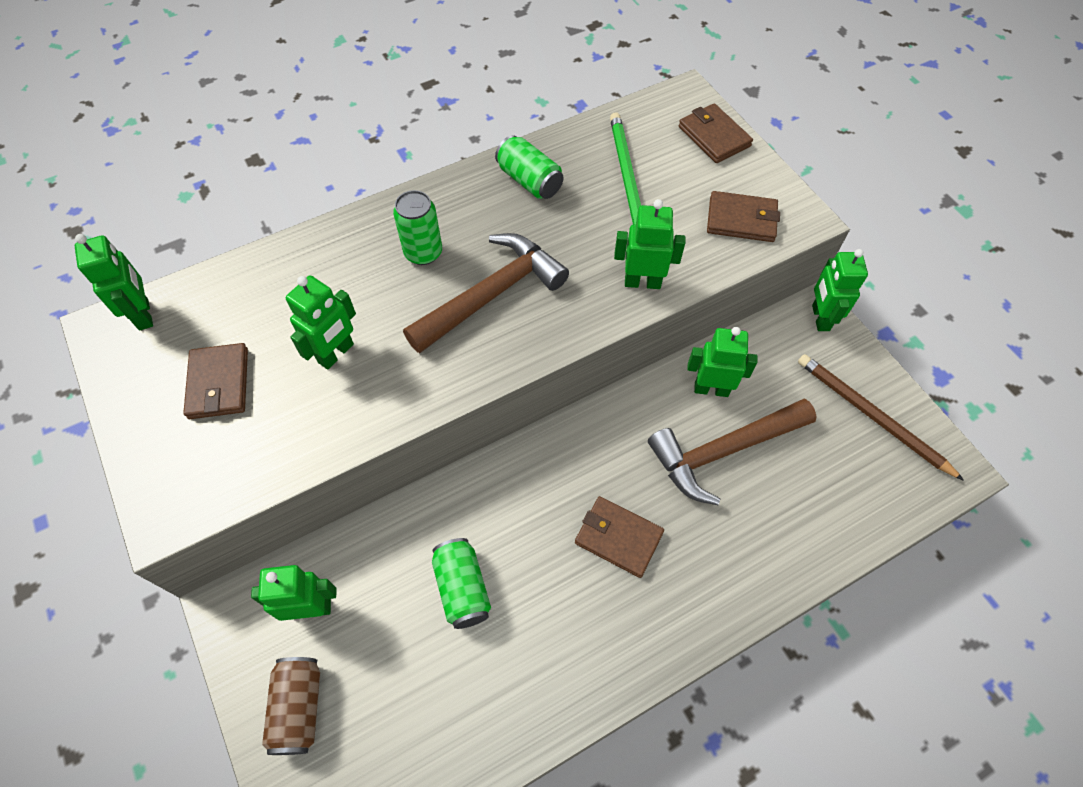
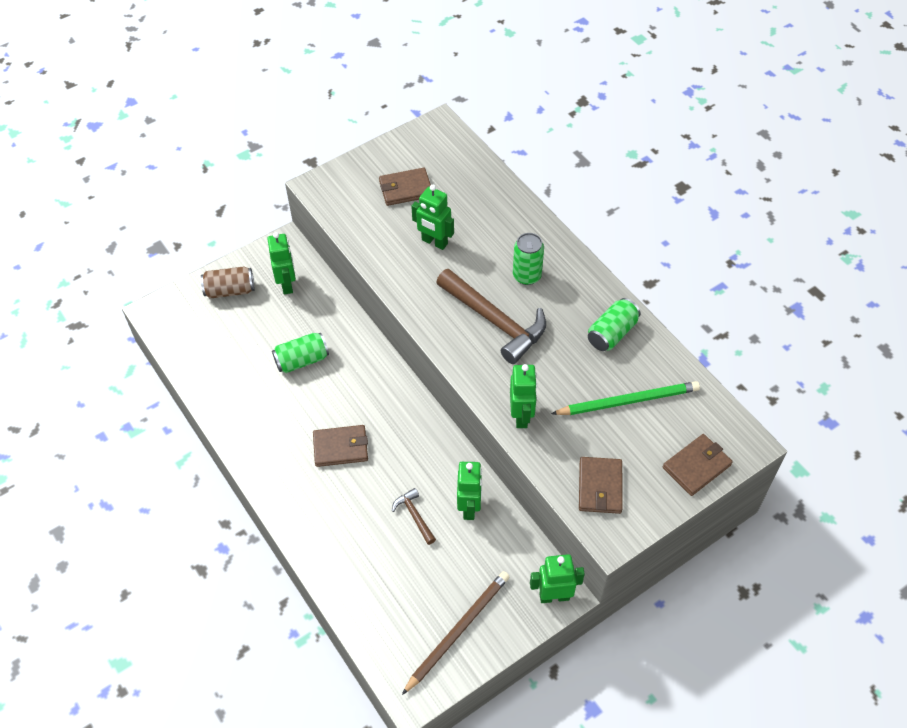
camera: 85 degrees right, 5 degrees down
green robot [75,234,153,331] -> none
brown wallet [575,496,664,578] -> brown wallet turned 60 degrees clockwise [313,425,368,467]
brown hammer [648,398,817,505] -> brown hammer [392,488,436,545], size x0.47

